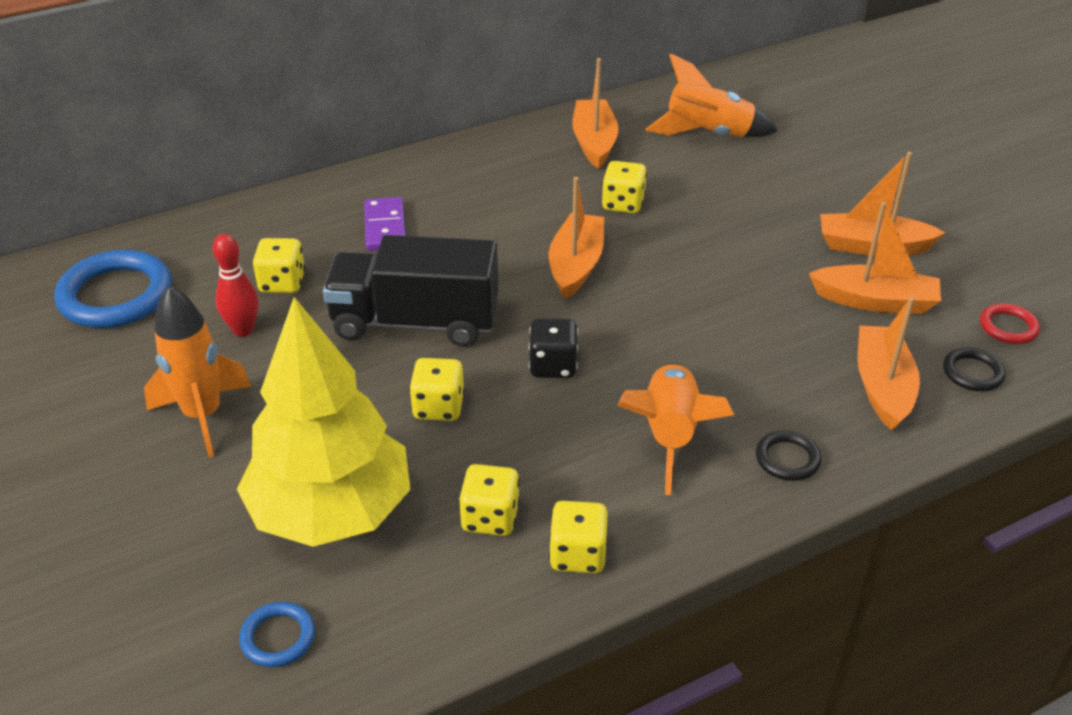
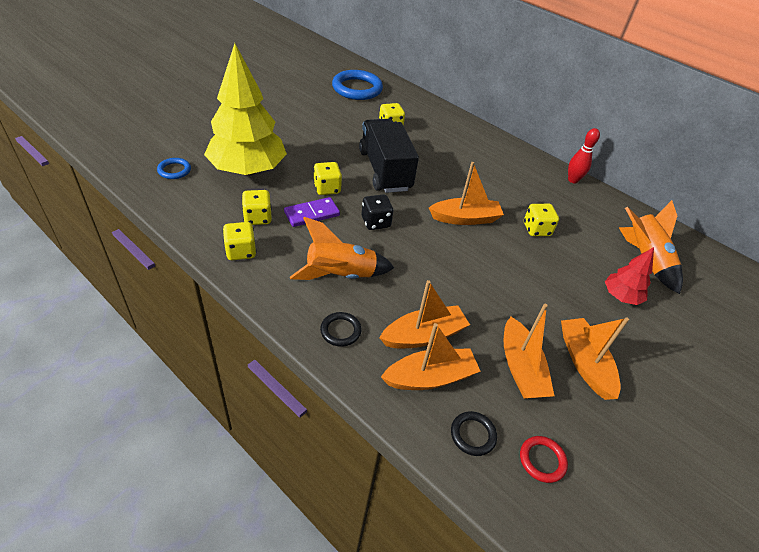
camera: 65 degrees right, 5 degrees up
orange rocket [144,285,251,457] -> none
red bowling pin [213,234,258,336] -> red bowling pin moved to [568,128,600,183]
purple domino [364,197,406,251] -> purple domino moved to [284,197,340,227]
orange boat [572,58,618,169] -> orange boat moved to [379,280,470,348]
none -> red tree [605,247,654,305]

